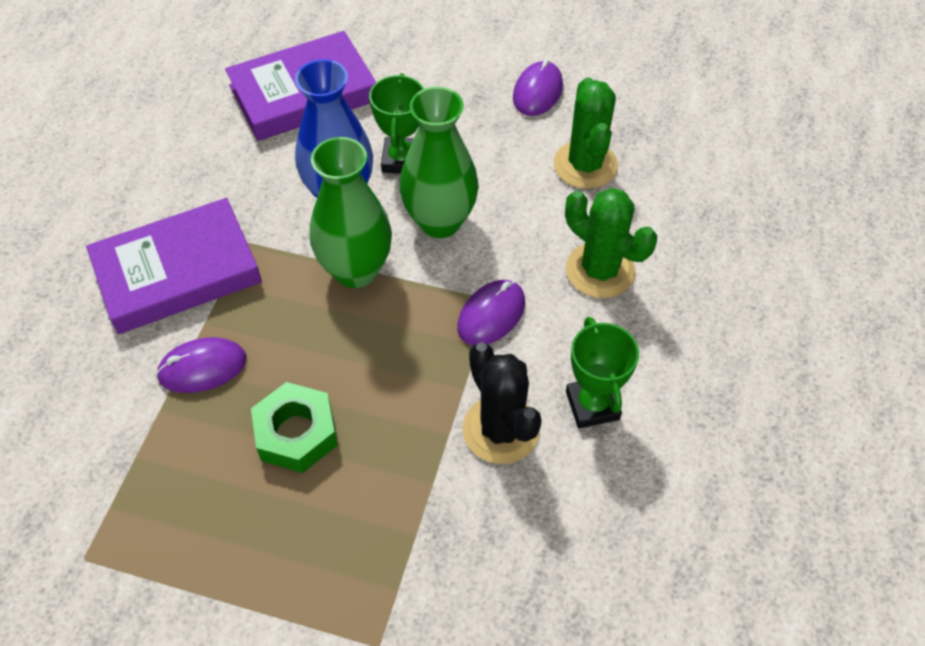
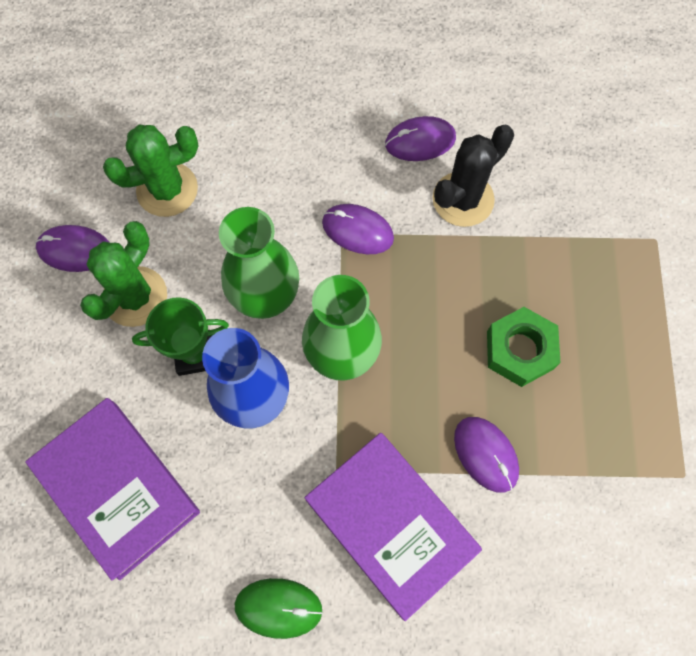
camera: 105 degrees left, 15 degrees up
green cactus [565,188,657,298] -> green cactus moved to [80,221,167,327]
green trophy [566,317,639,428] -> purple mouse [385,116,456,161]
none -> green mouse [235,578,323,639]

